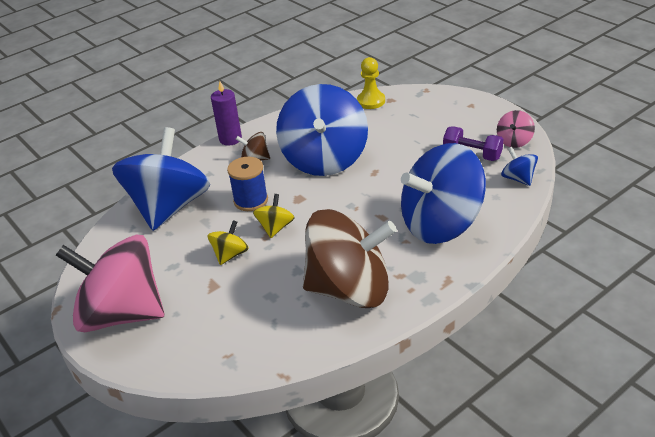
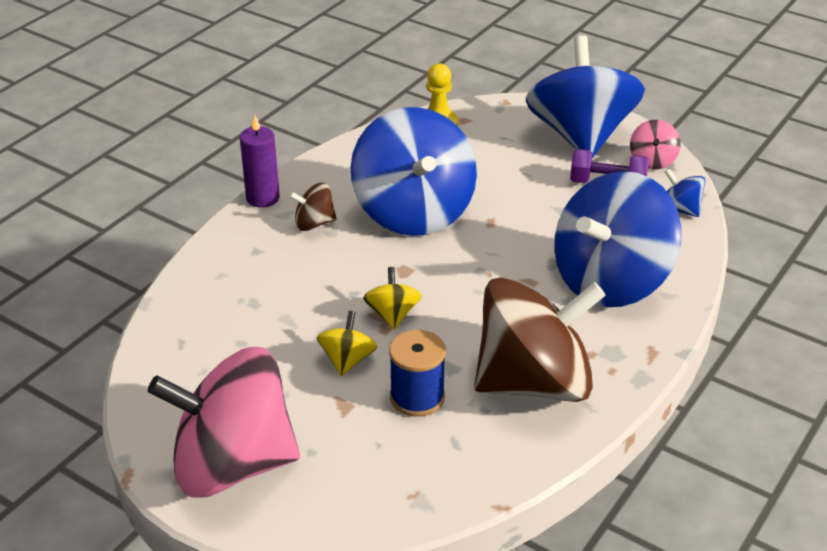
camera: 20 degrees left, 0 degrees up
blue spinning top [112,127,210,231] -> blue spinning top moved to [526,35,645,158]
blue spool [227,157,268,211] -> blue spool moved to [389,330,446,417]

